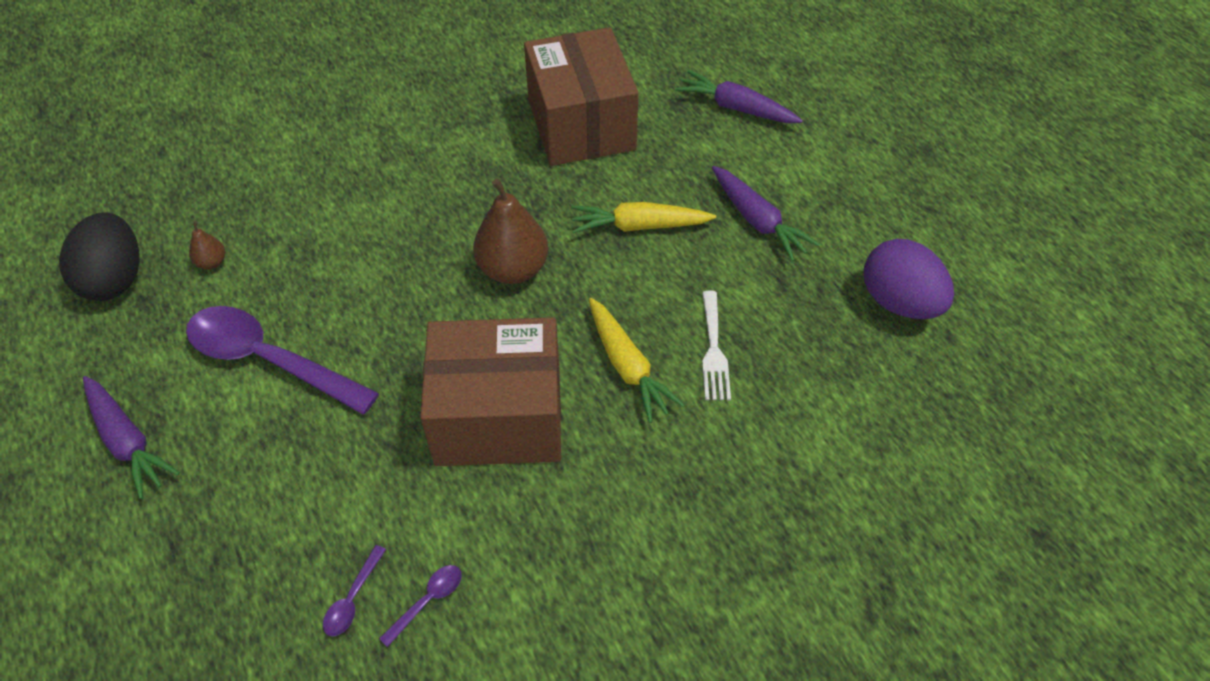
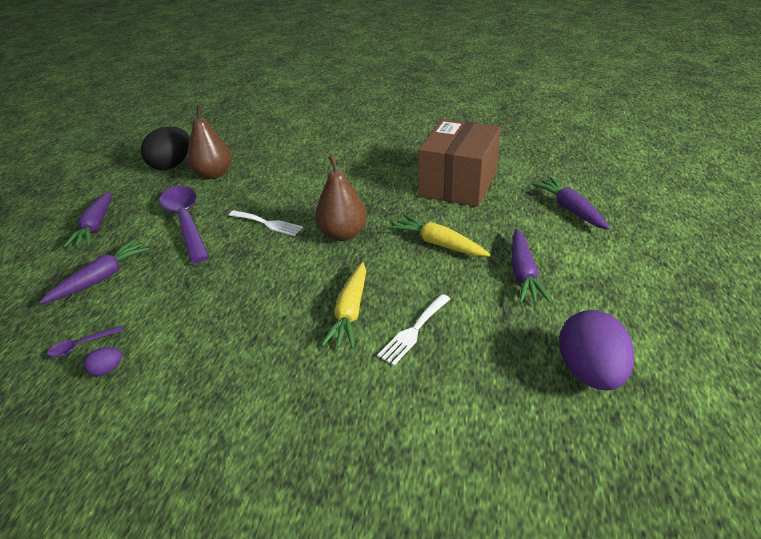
camera: 40 degrees right, 15 degrees down
brown pear [189,221,225,269] -> brown pear [187,104,232,179], size x2.13
purple spoon [379,565,462,647] -> purple egg [83,347,122,376]
brown box [420,317,561,466] -> none
none -> purple carrot [39,239,149,304]
none -> white fork [229,210,303,236]

